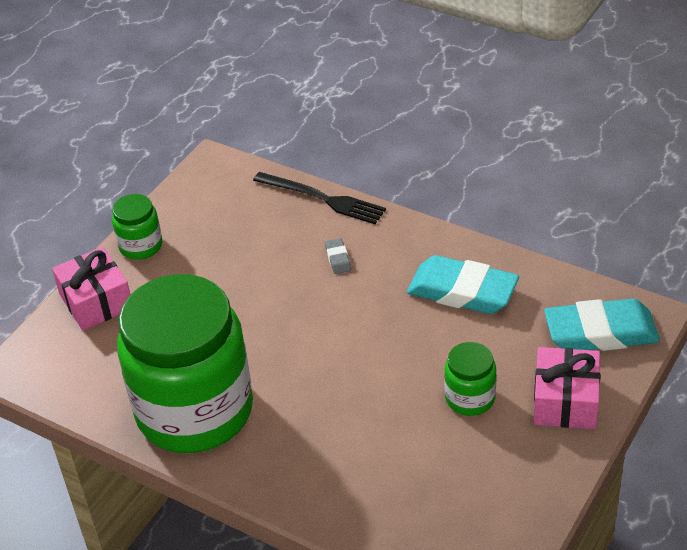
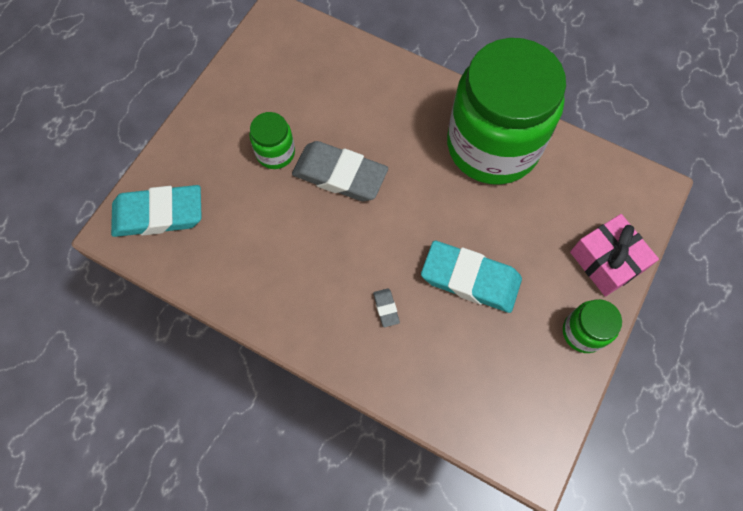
camera: 175 degrees right, 25 degrees up
black fork [253,172,386,224] -> none
turquoise eraser [407,255,519,314] -> turquoise eraser moved to [421,241,522,313]
pink gift [533,347,600,429] -> none
none -> grey eraser [292,141,388,201]

